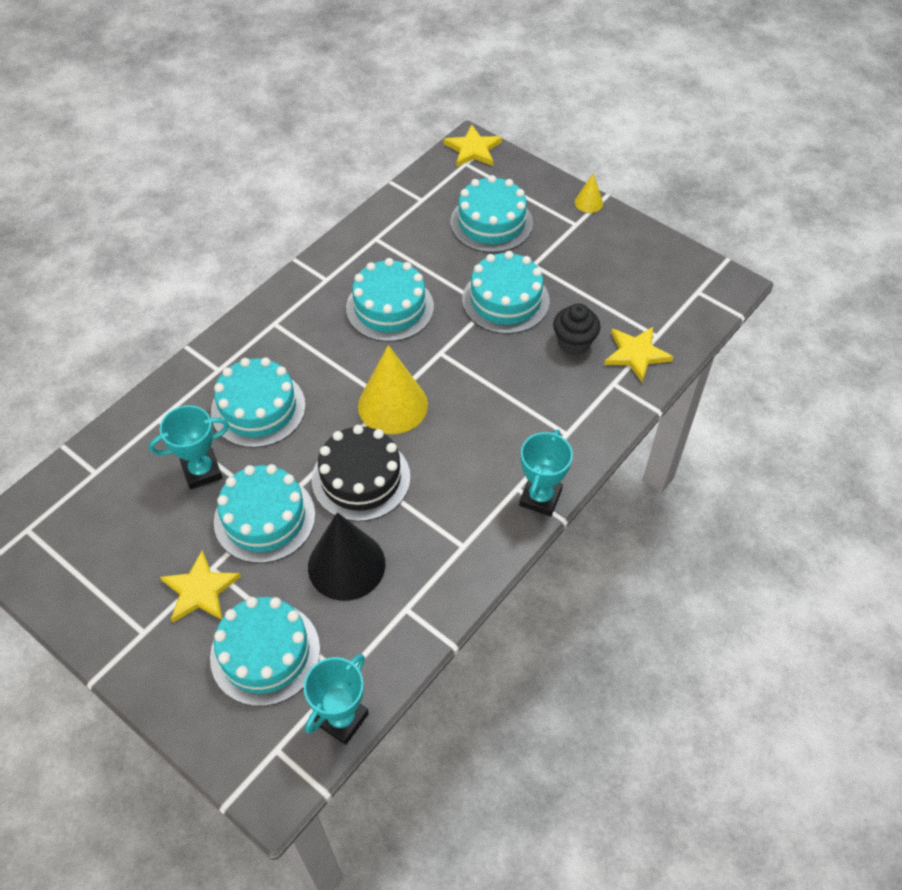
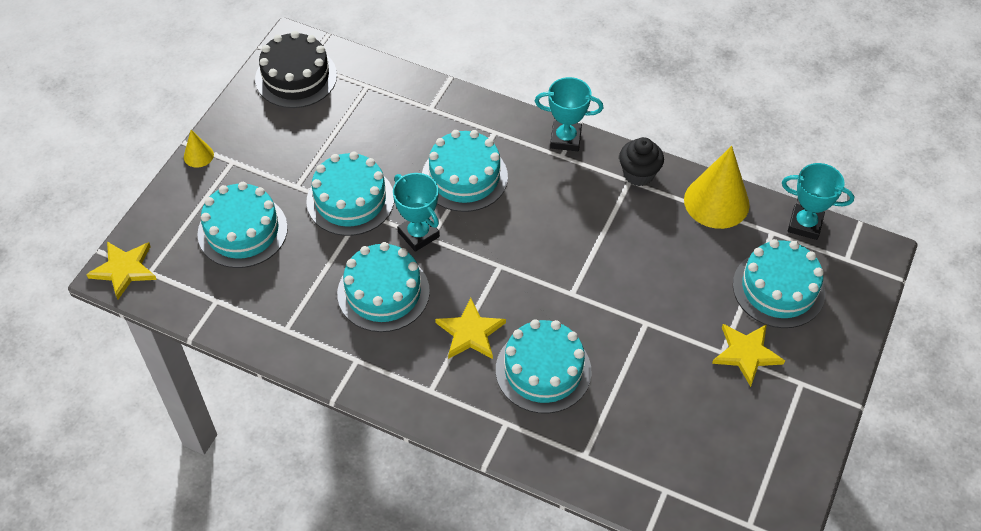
camera: 105 degrees left, 0 degrees up
turquoise trophy [149,405,229,489] -> turquoise trophy moved to [393,173,440,252]
turquoise cake [214,464,315,563] -> turquoise cake moved to [422,130,508,212]
black cone [308,512,385,601] -> none
black cake [312,425,410,522] -> black cake moved to [255,31,337,108]
yellow cone [358,345,428,434] -> yellow cone moved to [684,146,750,229]
black cupcake [553,303,600,356] -> black cupcake moved to [619,137,664,186]
yellow star [604,327,673,383] -> yellow star moved to [435,298,506,359]

